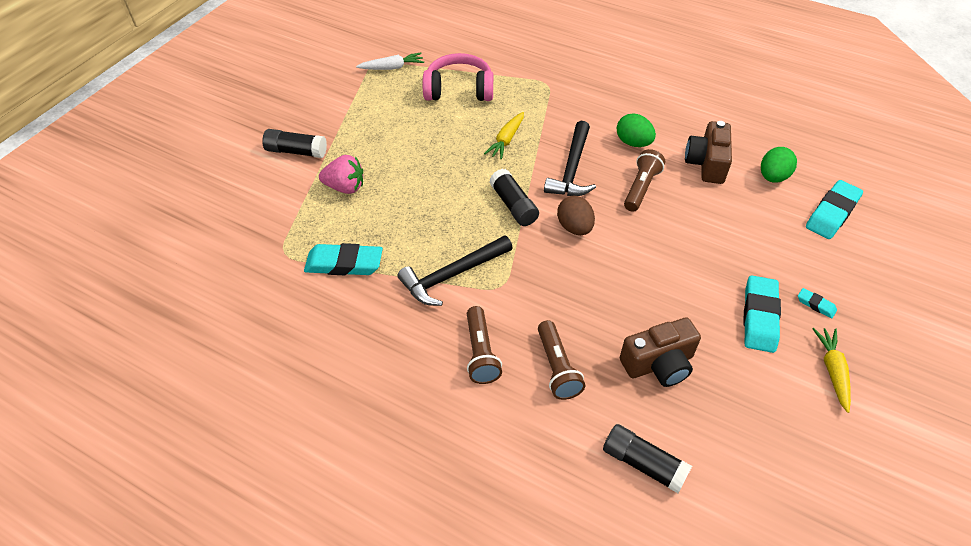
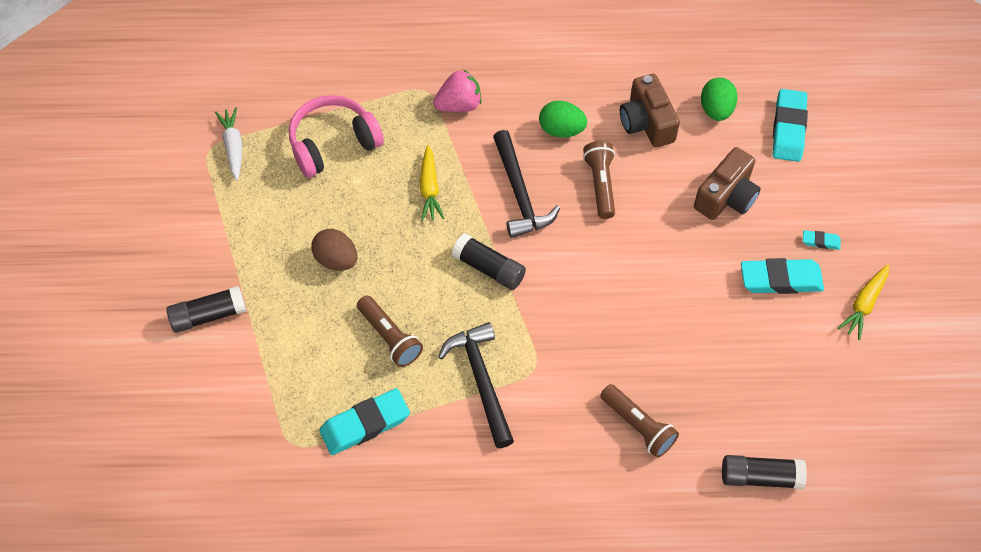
camera: 30 degrees left, 10 degrees up
pink strawberry [319,155,363,194] -> pink strawberry moved to [433,69,482,112]
white carrot [356,53,424,70] -> white carrot turned 60 degrees counterclockwise [215,107,242,180]
black hammer [397,235,513,306] -> black hammer turned 135 degrees clockwise [438,322,514,448]
brown flashlight [467,306,502,384] -> brown flashlight moved to [357,295,423,367]
brown egg [557,196,595,235] -> brown egg moved to [311,229,358,271]
brown camera [620,317,701,387] -> brown camera moved to [694,147,761,220]
turquoise eraser [744,276,781,353] -> turquoise eraser turned 75 degrees counterclockwise [741,258,824,294]
yellow carrot [812,328,851,413] -> yellow carrot turned 120 degrees counterclockwise [838,265,889,340]

